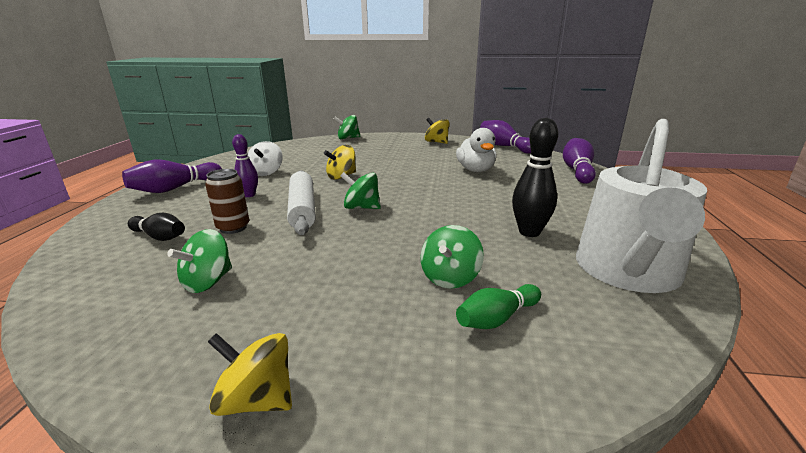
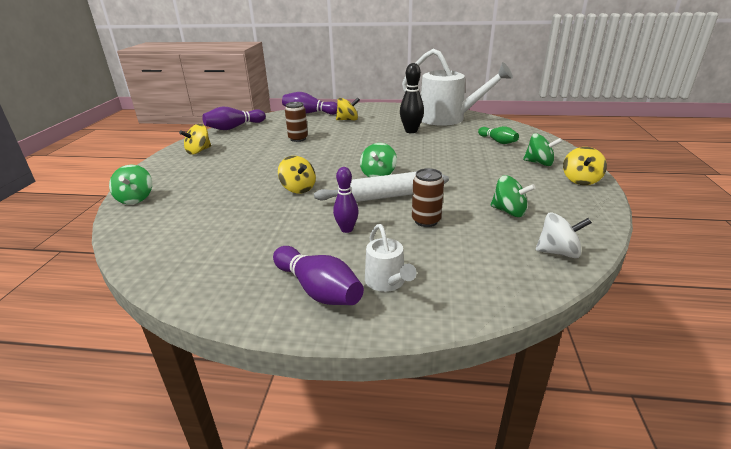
camera: 90 degrees left, 5 degrees up
black bowling pin [128,213,185,241] -> none
white spinning top [247,141,282,176] -> white spinning top moved to [536,212,592,258]
green spinning top [420,225,484,289] -> green spinning top moved to [523,133,562,166]
white duck [456,128,497,172] -> brown can [285,102,308,142]
none -> yellow spinning top [336,98,360,120]
none -> white watering can [365,224,417,292]

